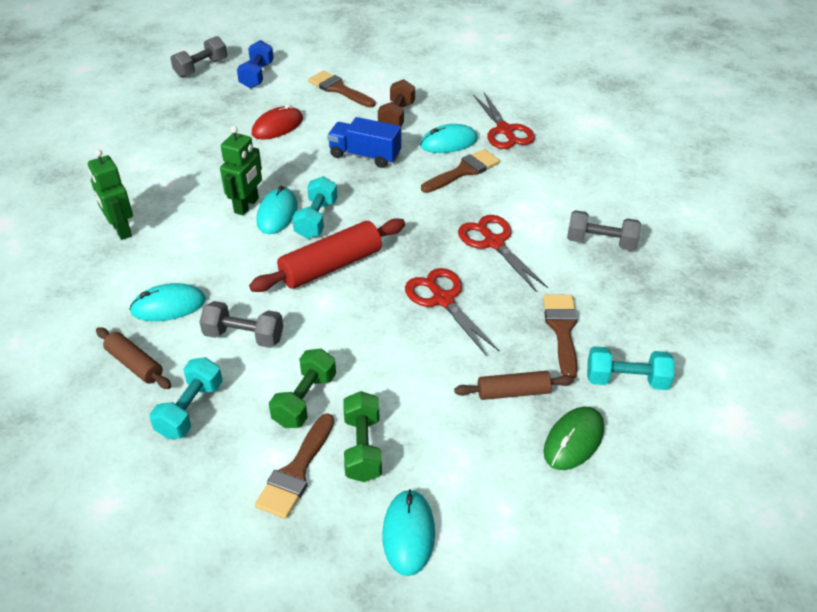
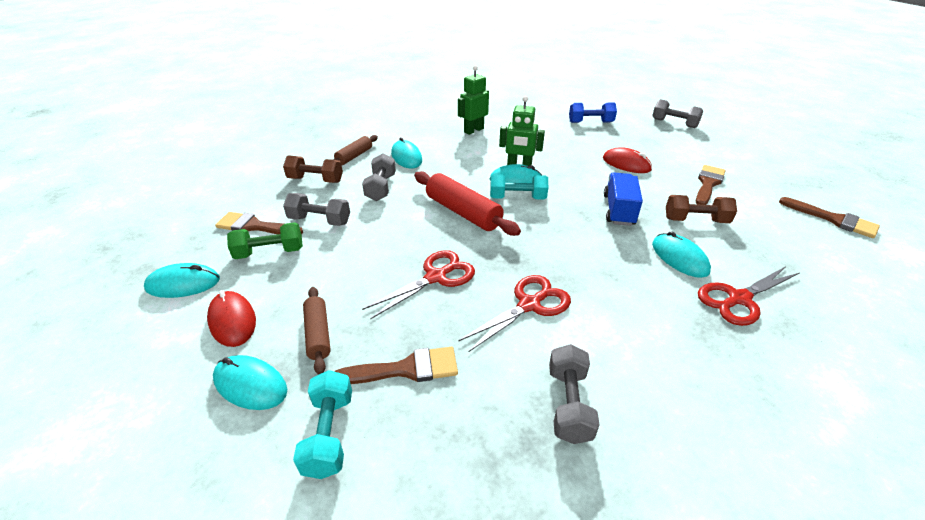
camera: 80 degrees right, 5 degrees down
turquoise dumbbell [150,357,223,439] -> brown dumbbell [283,155,343,183]
blue dumbbell [237,40,274,89] -> blue dumbbell moved to [569,102,617,123]
green dumbbell [269,349,336,428] -> grey dumbbell [283,193,350,226]
brown brush [421,149,500,193] -> brown brush moved to [779,197,880,238]
green mouse [544,407,604,470] -> turquoise mouse [213,355,287,410]
none -> red mouse [207,290,256,347]

